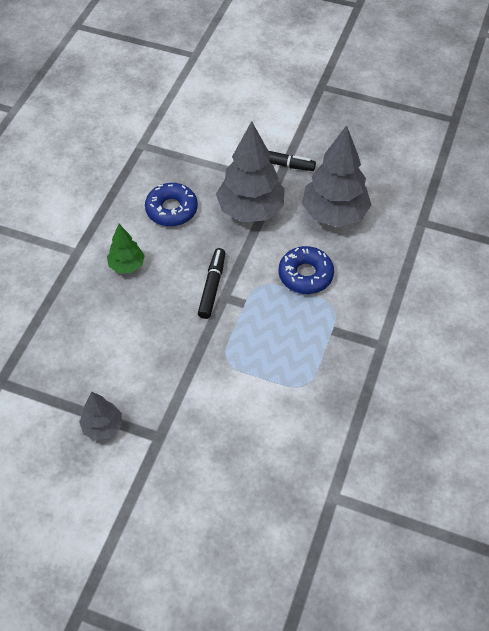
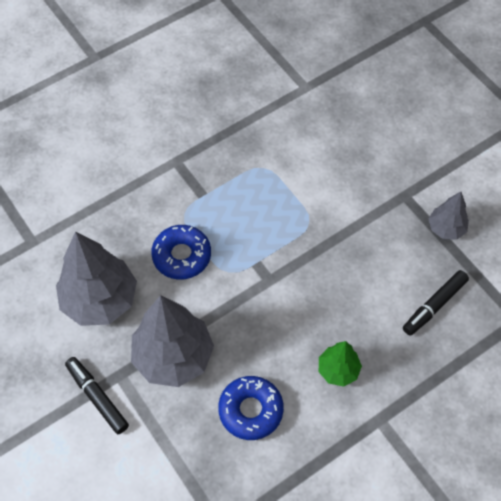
camera: 145 degrees left, 5 degrees up
black marker [198,248,225,319] -> black marker moved to [403,270,469,336]

